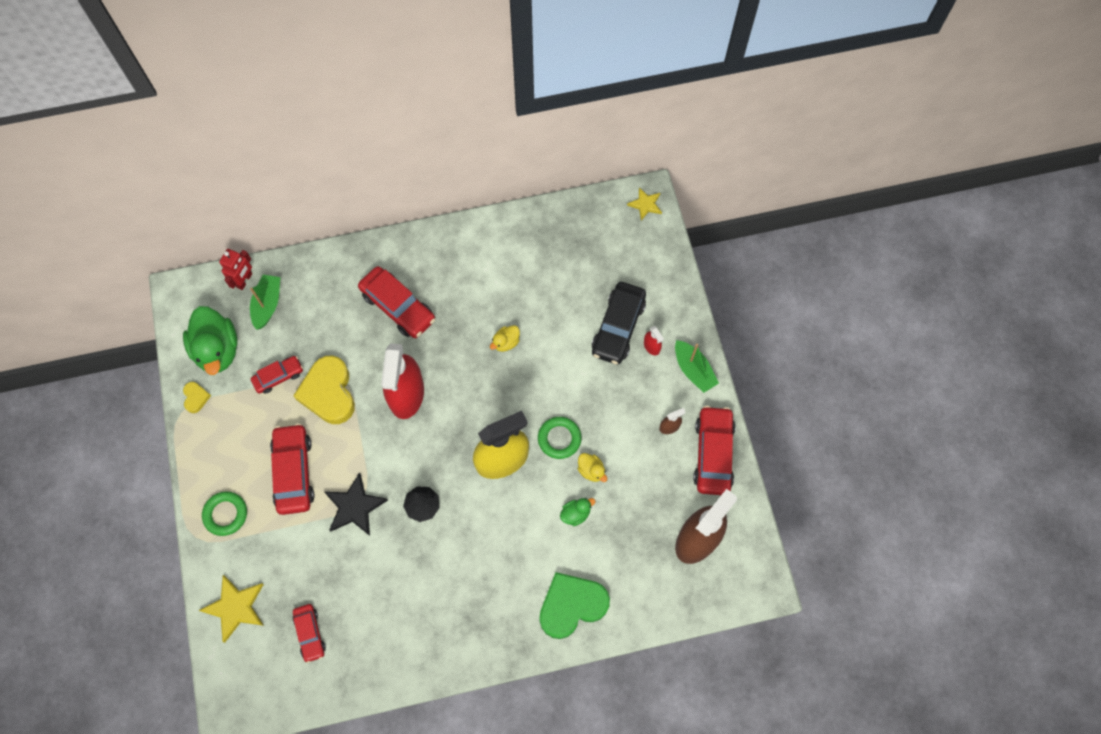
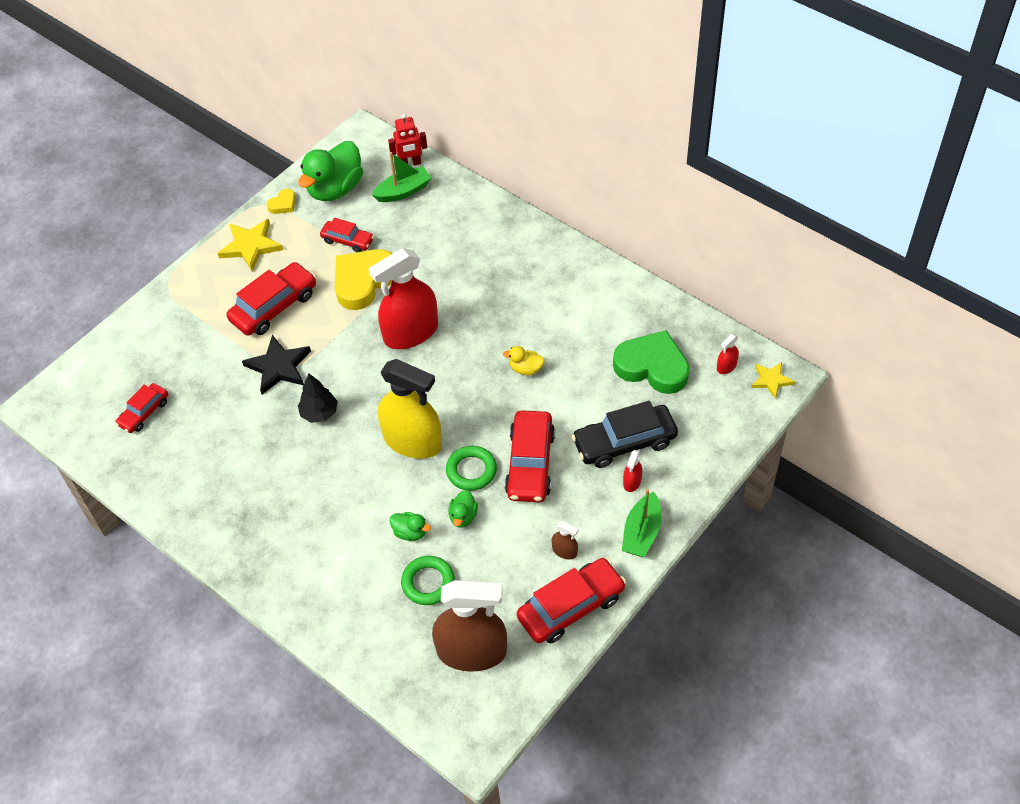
camera: 55 degrees right, 15 degrees down
yellow star [198,575,264,643] -> yellow star moved to [218,219,283,271]
green ring [202,492,247,536] -> green ring moved to [401,556,455,605]
red car [358,266,435,338] -> red car moved to [505,410,555,502]
green heart [539,572,610,639] -> green heart moved to [613,330,690,394]
yellow duck [578,453,607,482] -> green duck [448,490,478,528]
none -> red spray bottle [717,334,739,374]

